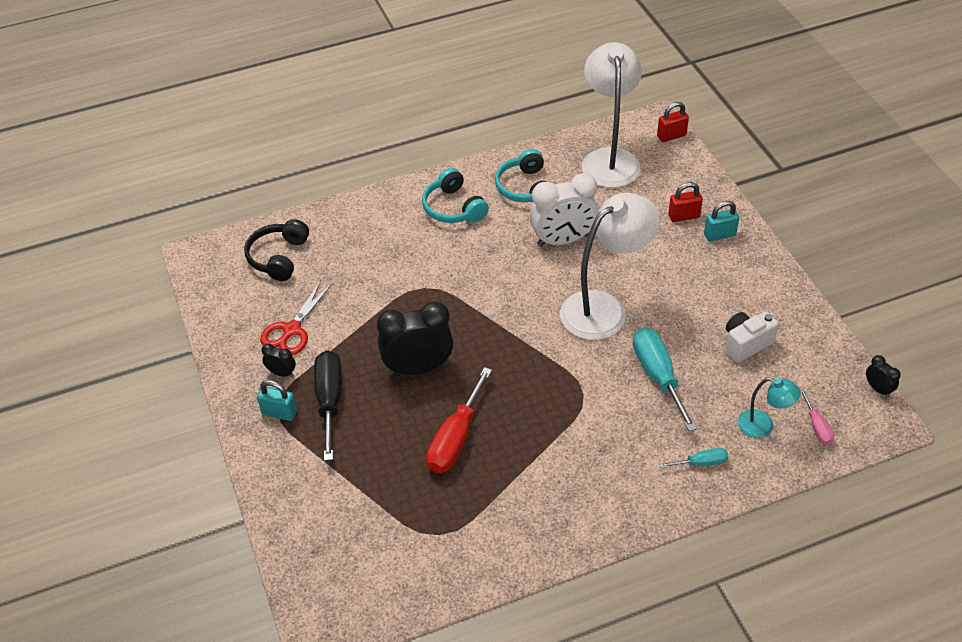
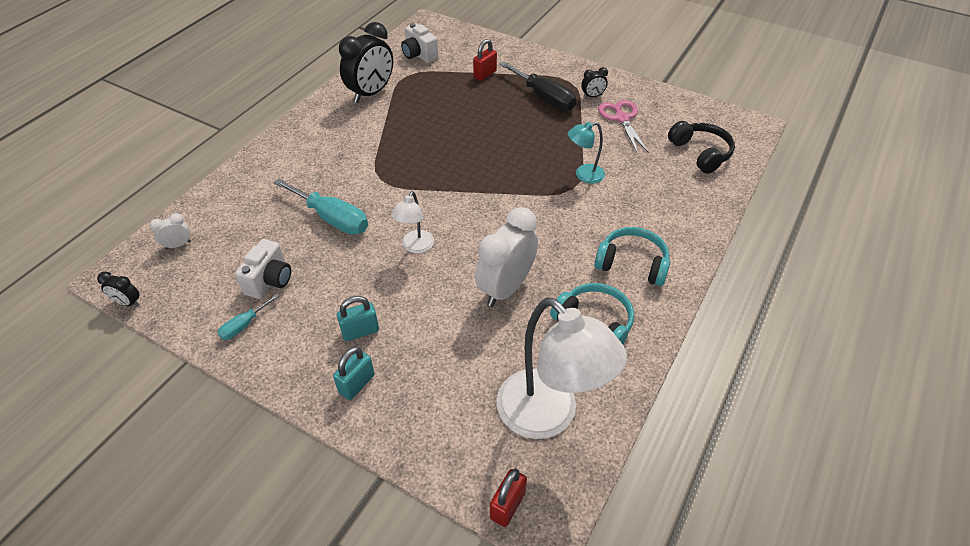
camera: 140 degrees right, 0 degrees up
turquoise padlock [257,380,297,421] -> turquoise padlock moved to [337,296,379,341]
red scissors [260,281,332,355] -> pink scissors [598,100,649,154]
black clock [377,301,453,375] -> black clock moved to [339,22,393,103]
red screwdriver [426,367,492,473] -> none
white lamp [560,193,660,340] -> white lamp [391,191,434,253], size x0.49
turquoise screwdriver [659,448,729,468] -> turquoise screwdriver moved to [218,294,279,340]
red padlock [668,182,703,222] -> red padlock moved to [473,39,497,81]
turquoise lamp [738,378,801,438] -> turquoise lamp moved to [568,122,605,184]
pink screwdriver [800,389,834,445] -> white clock [150,213,191,249]
none -> white camera [401,23,438,63]

